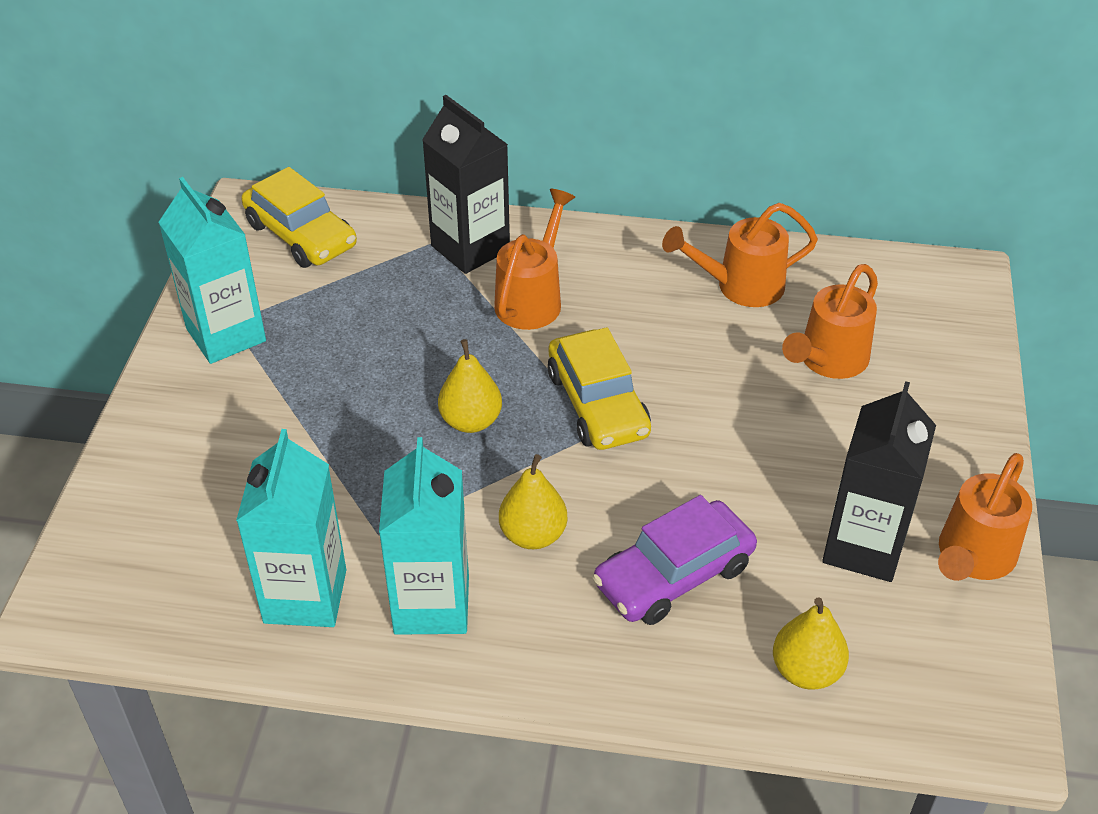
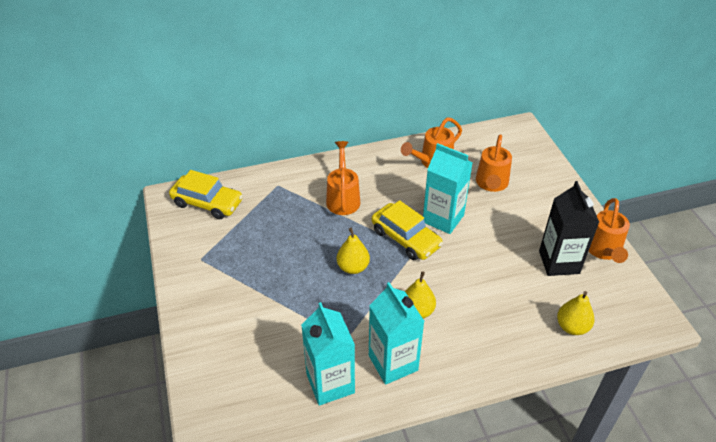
camera: 25 degrees left, 0 degrees up
turquoise carton [158,177,266,364] -> turquoise carton moved to [423,143,472,234]
black carton [422,95,510,274] -> none
purple car [592,495,757,625] -> none

